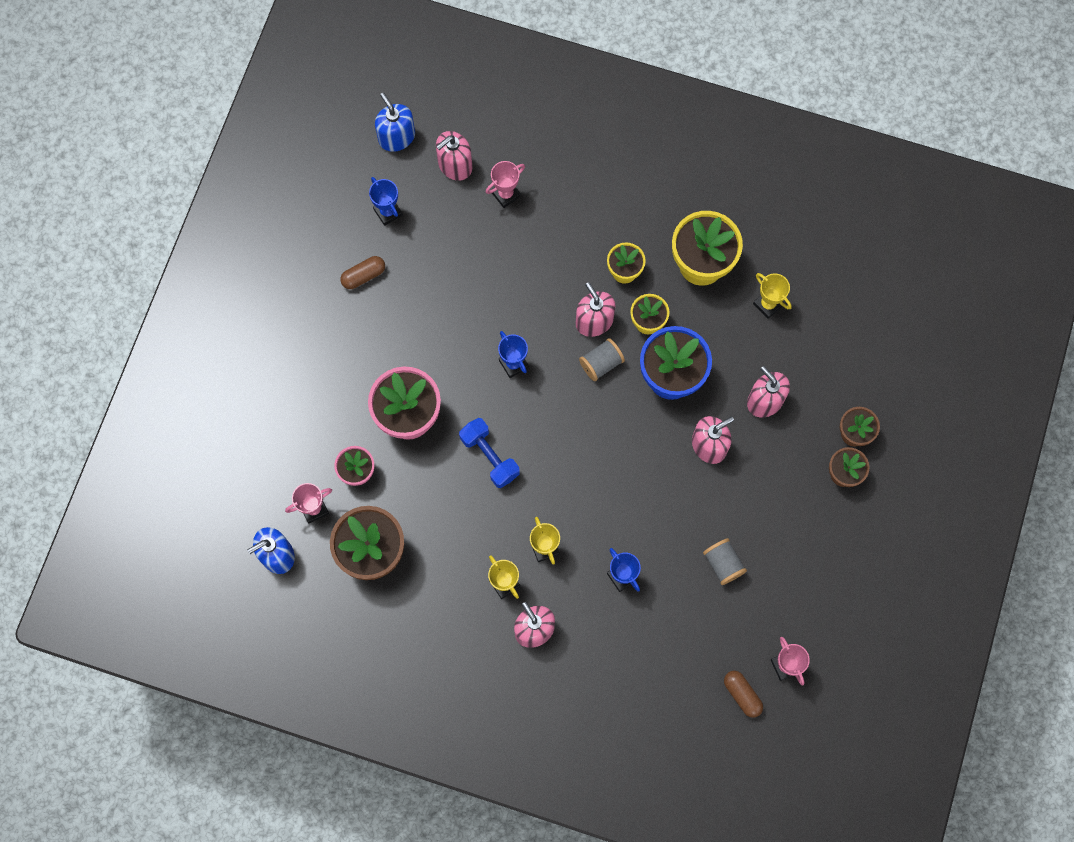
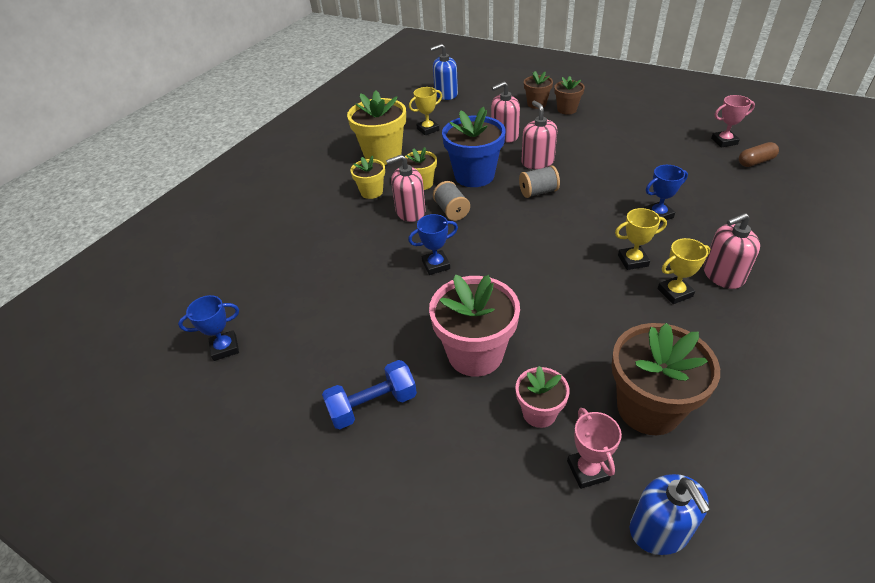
camera: 75 degrees left, 30 degrees down
brown capsule [340,256,385,289] -> none
blue soap dispenser [375,93,415,152] -> blue soap dispenser moved to [430,44,458,100]
pink soap dispenser [436,131,472,181] -> none
blue dumbbell [459,418,520,488] -> blue dumbbell moved to [322,360,417,429]
pink trophy [486,161,525,208] -> none
grey spool [703,538,747,585] -> grey spool moved to [519,165,560,198]

